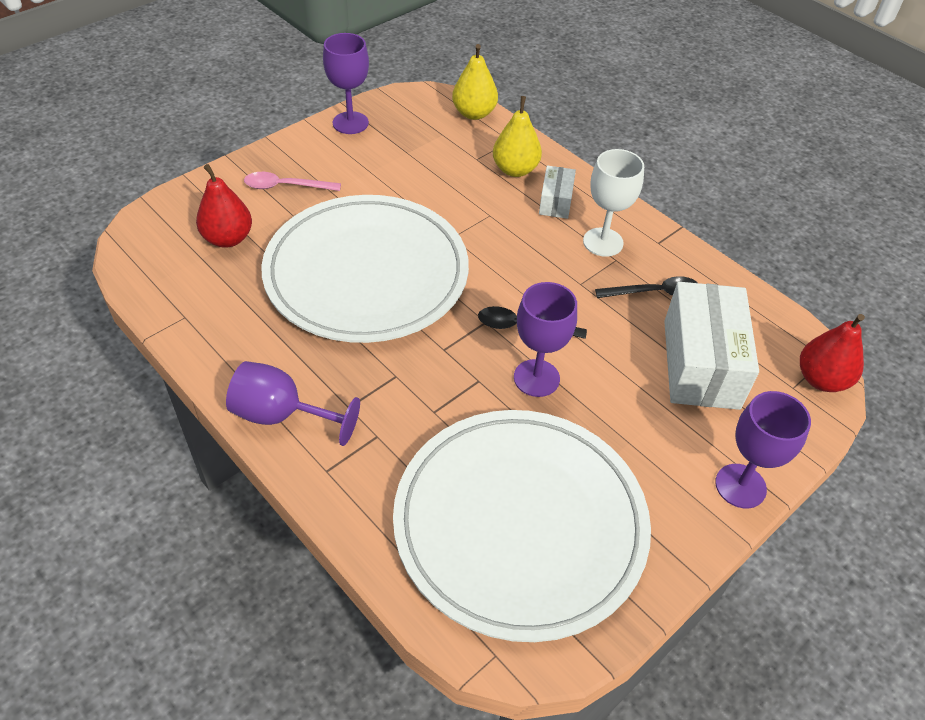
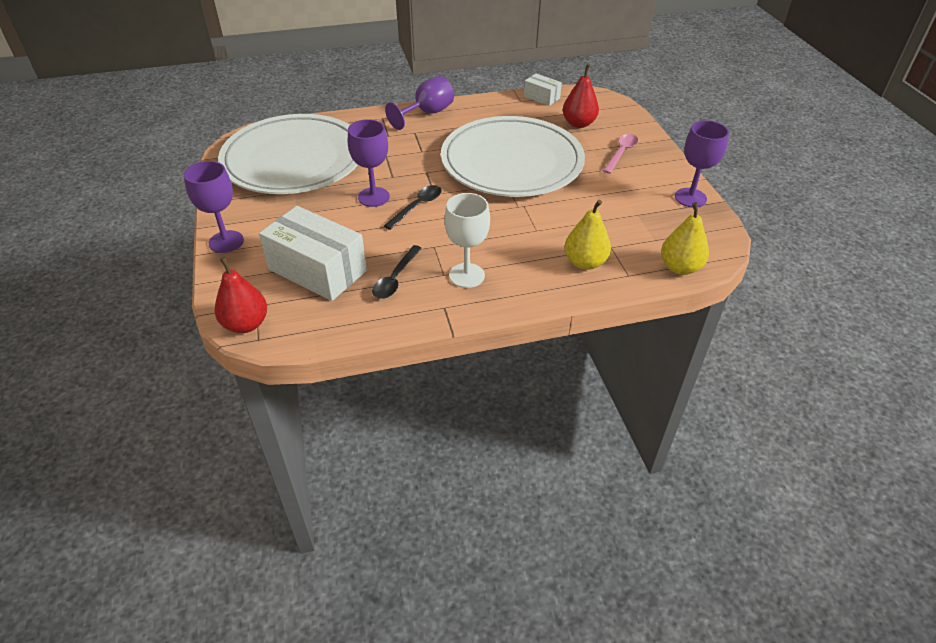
camera: 120 degrees right, 5 degrees down
white box [539,165,576,219] -> white box moved to [524,73,562,106]

